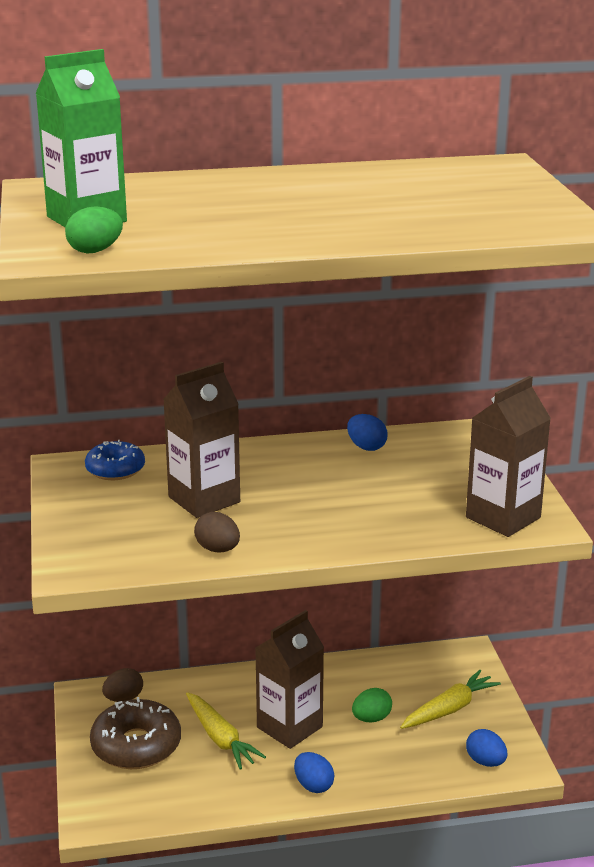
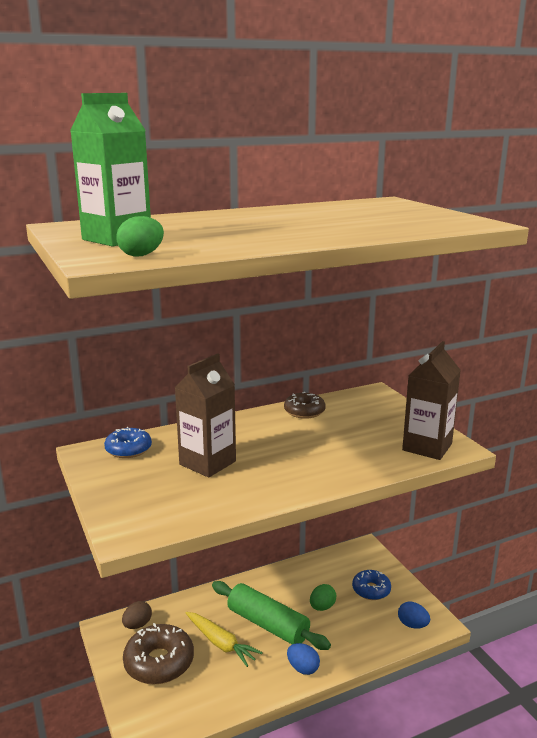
camera: 15 degrees left, 5 degrees down
brown egg [194,512,240,552] -> none
brown carton [256,610,324,749] -> green rolling pin [212,581,331,650]
blue egg [347,414,388,451] -> brown donut [284,392,326,419]
yellow carrot [400,670,501,729] -> blue donut [352,570,391,600]

